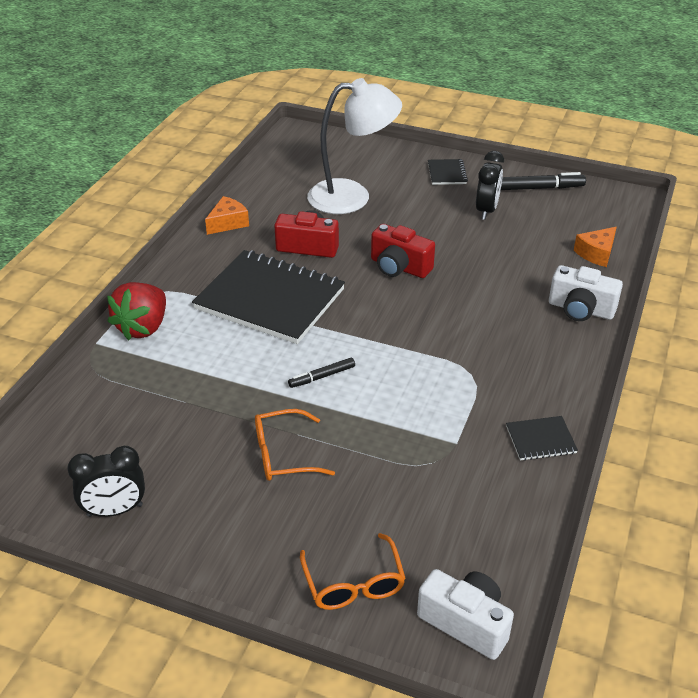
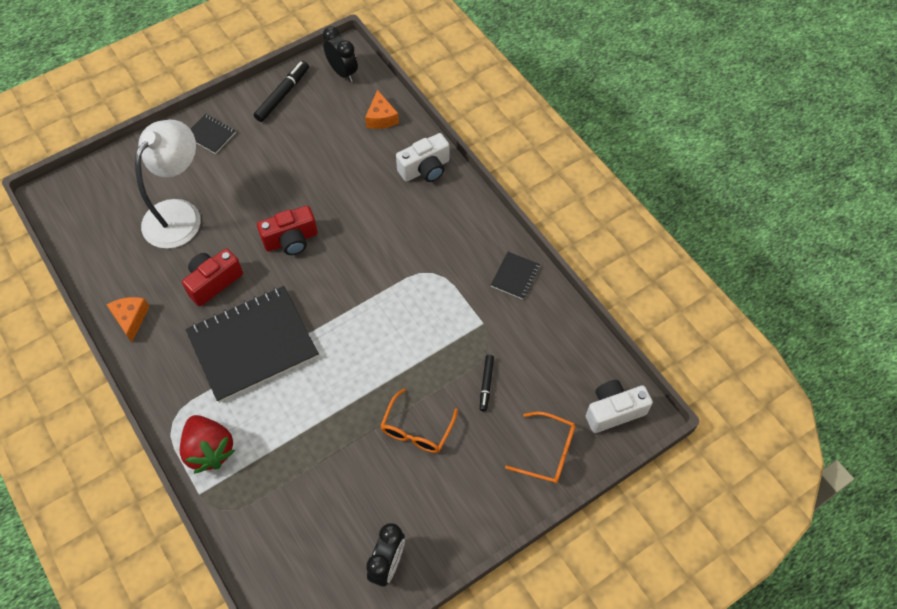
camera: 55 degrees left, 20 degrees up
black marker [288,358,355,388] -> black marker moved to [480,355,494,412]
black clock [476,151,504,220] -> black clock moved to [323,26,358,82]

